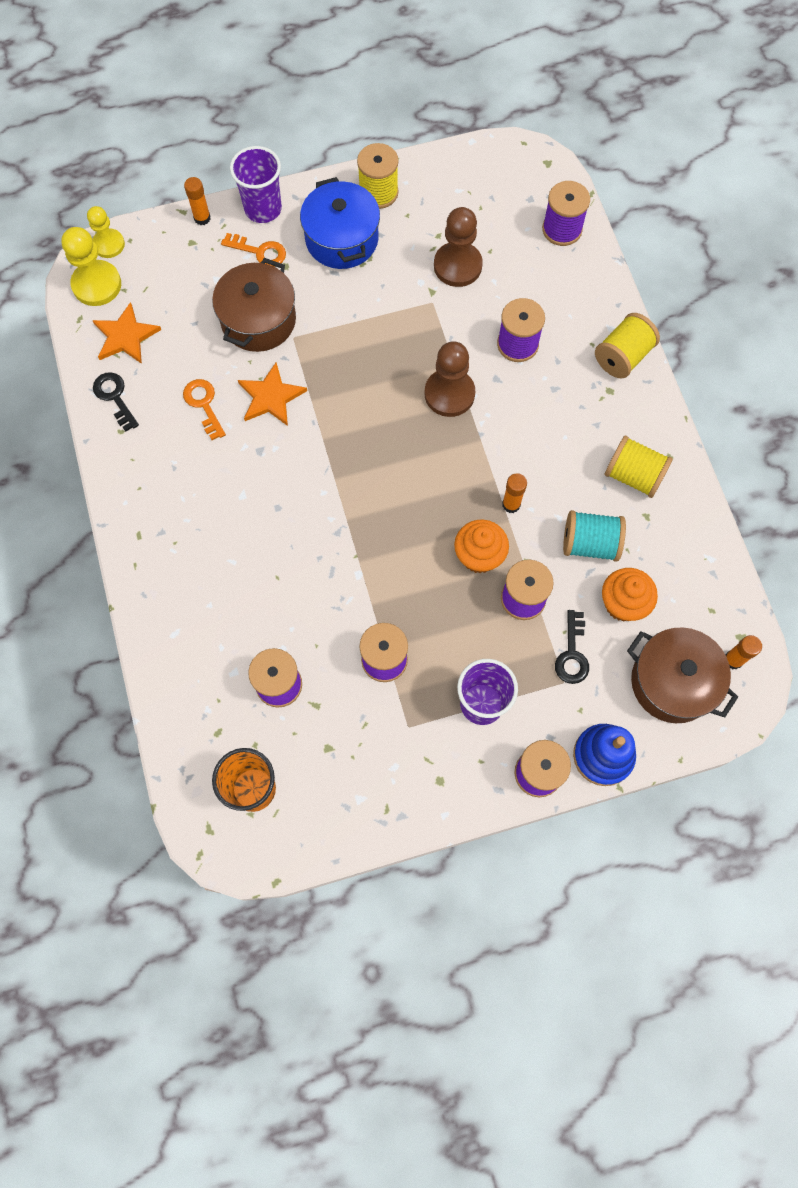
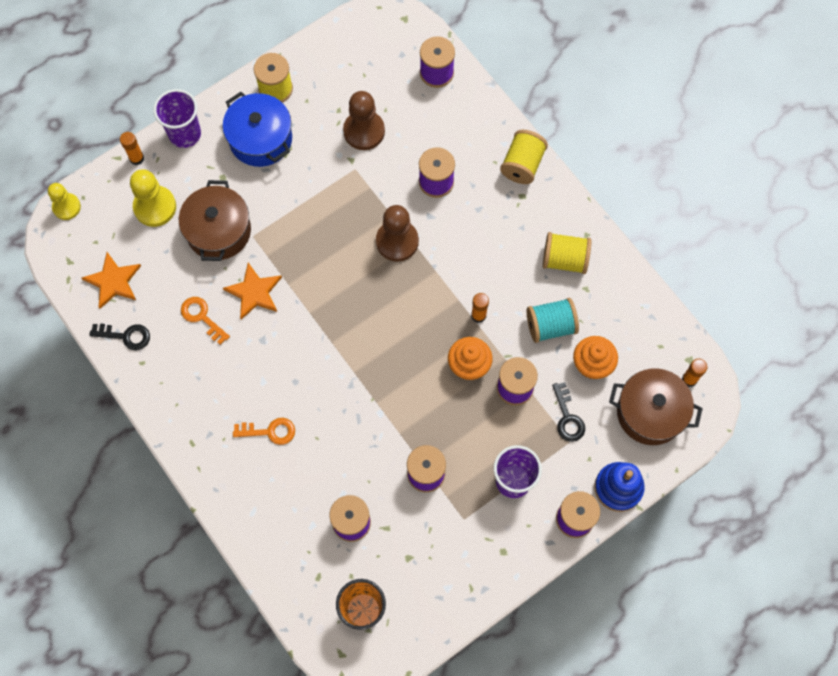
camera: 20 degrees left, 0 degrees up
yellow pawn [61,227,121,306] -> yellow pawn moved to [130,169,176,227]
black key [93,372,139,432] -> black key turned 150 degrees clockwise [89,323,150,350]
orange key [221,233,286,267] -> orange key moved to [233,418,295,445]

